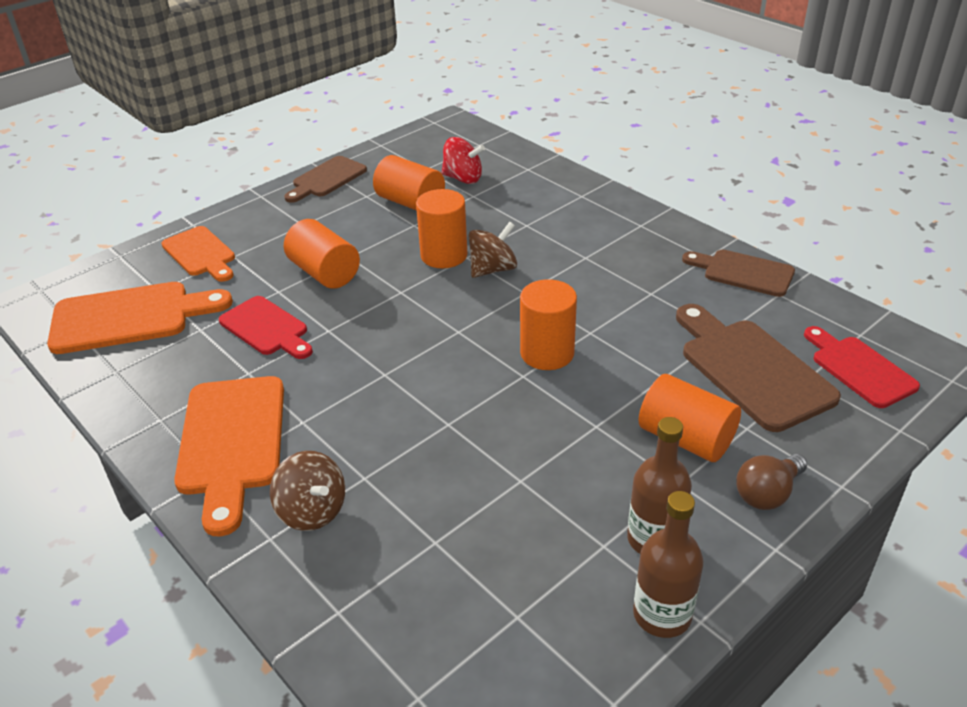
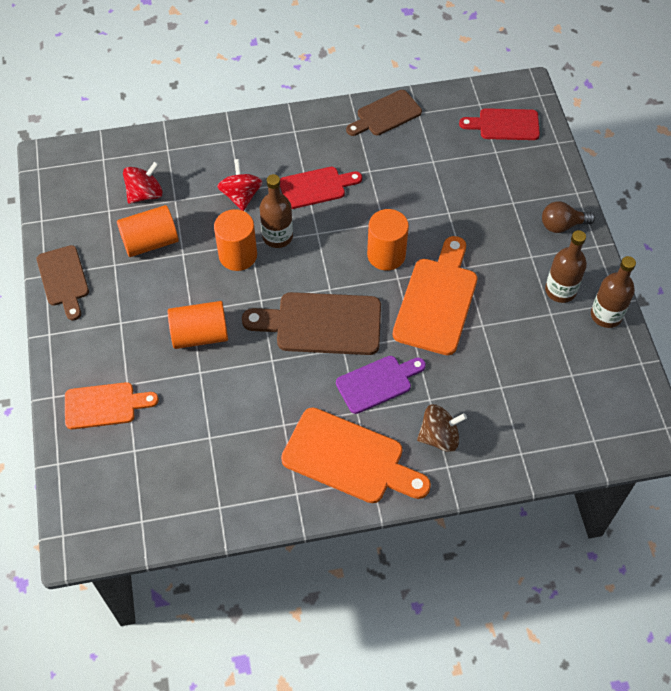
camera: 60 degrees left, 20 degrees up
orange cutting board [47,282,233,354] -> orange cutting board moved to [393,236,478,355]
red cutting board [219,296,313,359] -> red cutting board moved to [280,167,362,209]
brown spinning top [468,222,517,278] -> brown bottle [260,174,293,248]
orange cylinder [639,374,741,462] -> none
brown cutting board [676,304,841,432] -> brown cutting board moved to [242,292,381,355]
brown light bulb [736,454,807,510] -> brown light bulb turned 90 degrees clockwise [542,201,595,233]
none -> red spinning top [217,159,263,211]
none -> purple cutting board [336,356,426,414]

